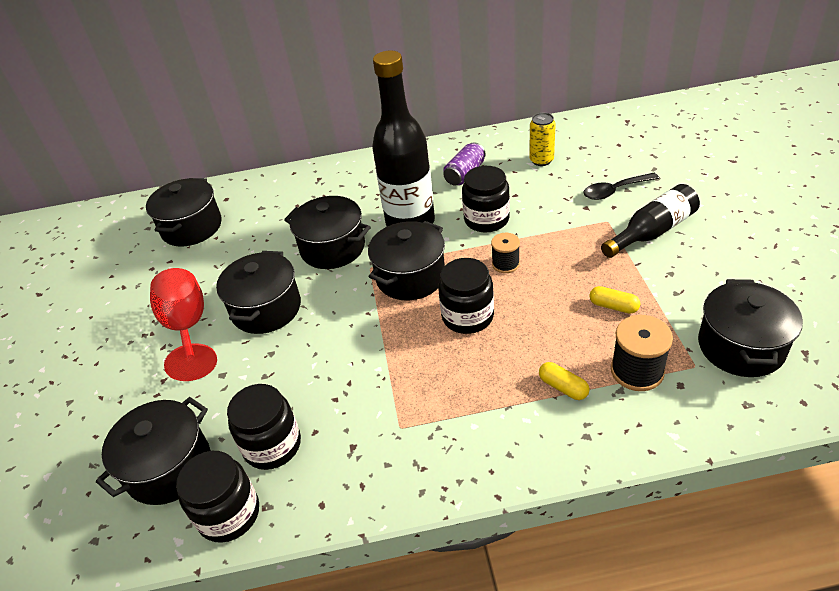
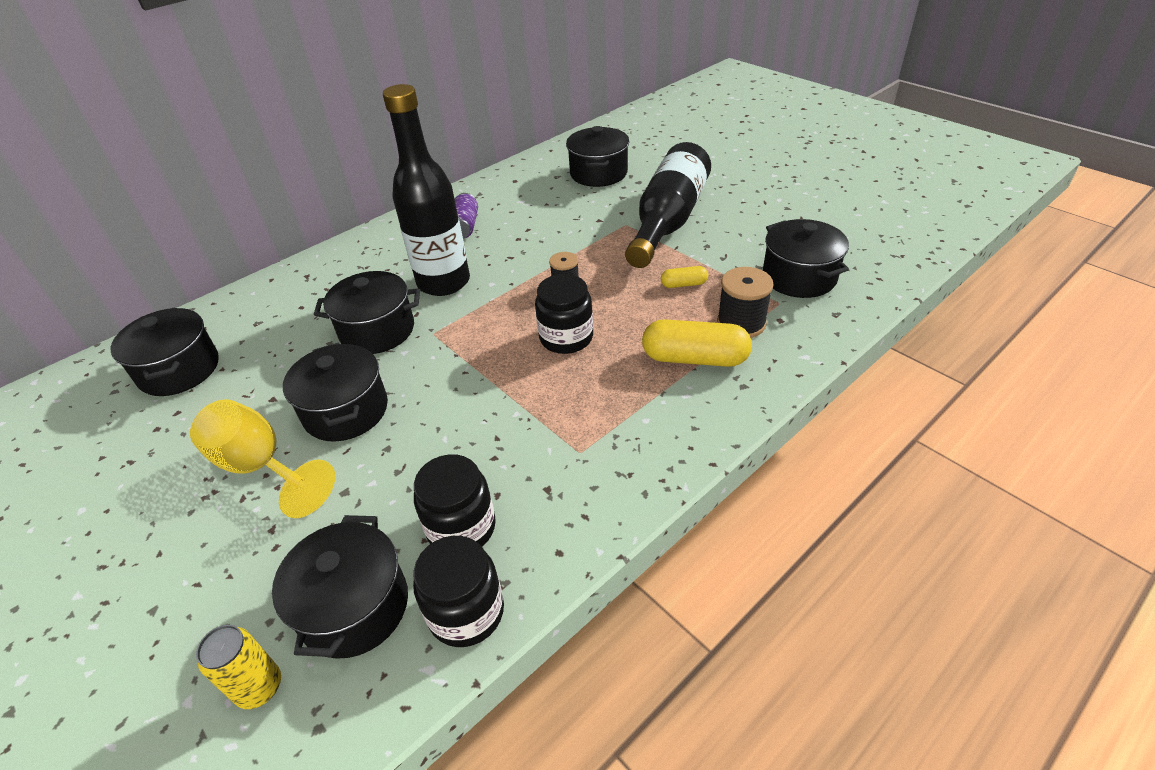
camera: 35 degrees left, 0 degrees up
red goblet [150,268,217,381] -> yellow goblet [190,399,335,518]
black pot [368,221,445,300] -> black pot moved to [566,126,630,187]
black jar [462,166,510,232] -> none
yellow can [529,113,556,166] -> yellow can moved to [196,625,281,709]
yellow capsule [539,362,590,400] -> yellow capsule [642,319,752,367], size x1.99
black spoon [583,173,659,200] -> none
black bottle [601,184,700,258] -> black bottle [625,142,711,268], size x1.62

